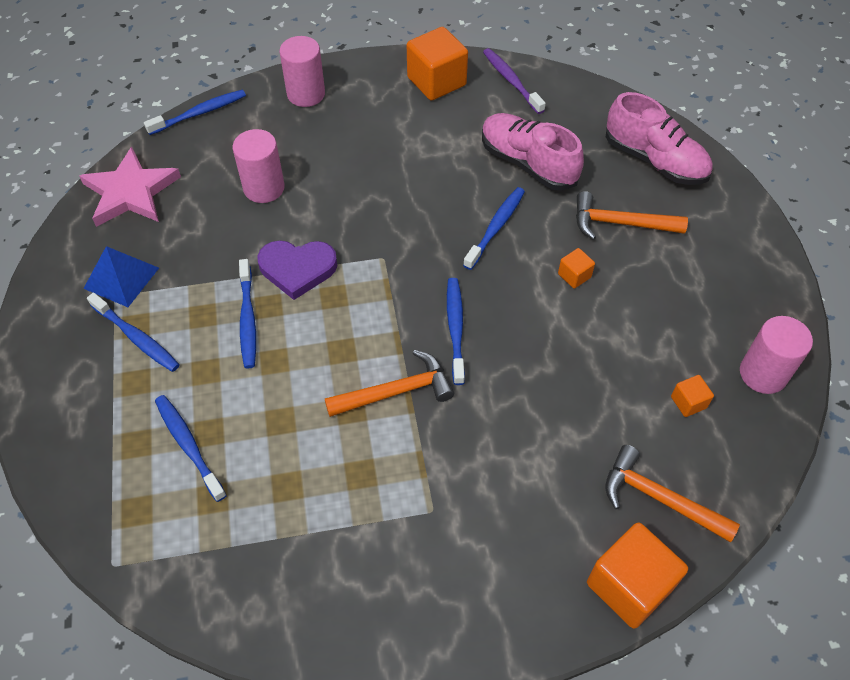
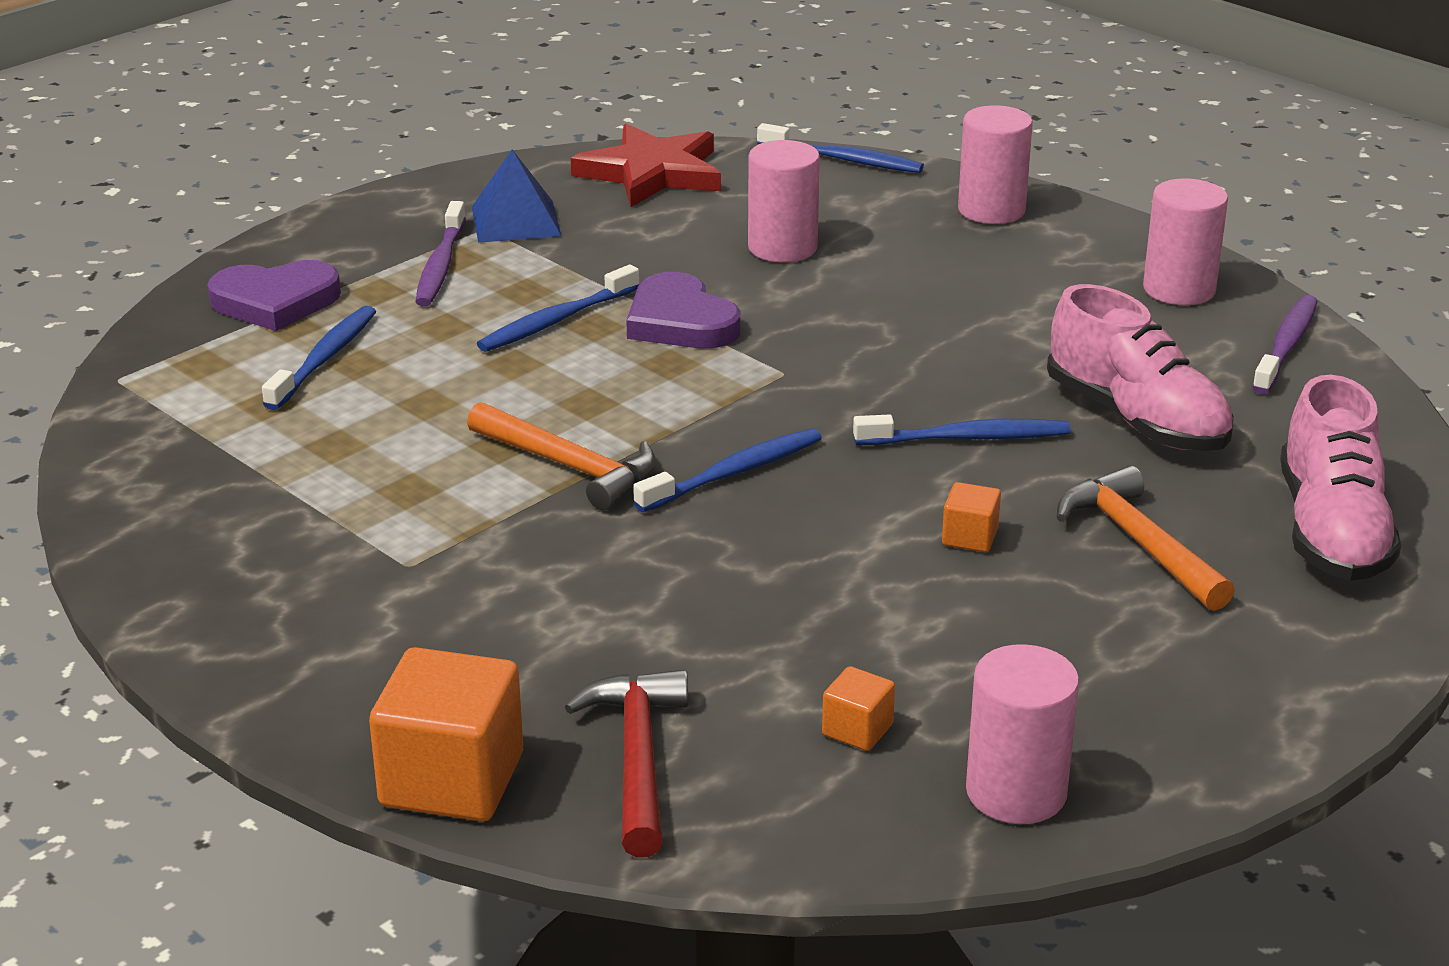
camera: 55 degrees right, 25 degrees down
pink star [79,147,181,227] -> red star [571,124,721,207]
blue toothbrush [87,293,180,372] -> purple toothbrush [415,201,466,306]
orange cube [407,27,468,101] -> pink cylinder [1143,178,1228,305]
pink shoe [482,113,584,191] -> pink shoe turned 135 degrees clockwise [1047,284,1234,451]
orange hammer [605,445,740,542] -> red hammer [565,670,688,858]
none -> purple heart [207,260,341,331]

